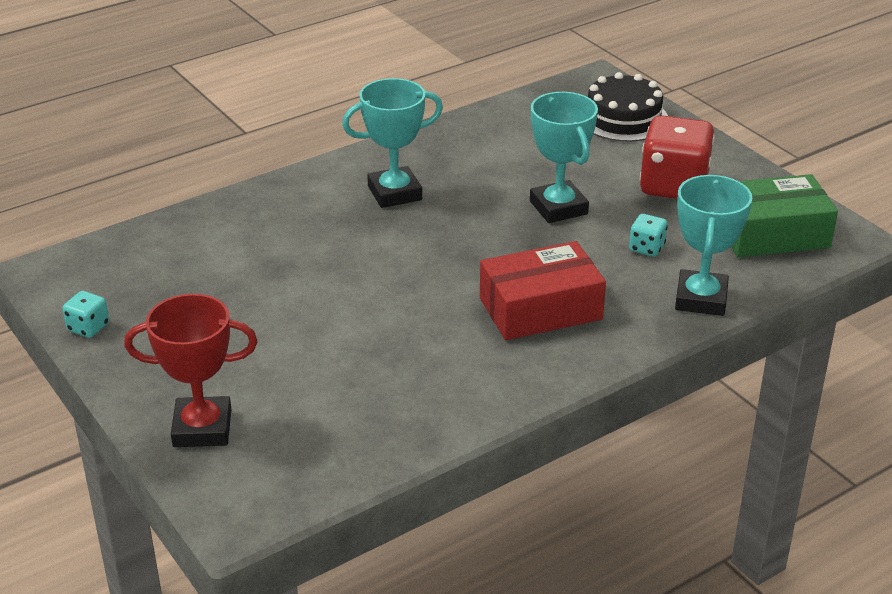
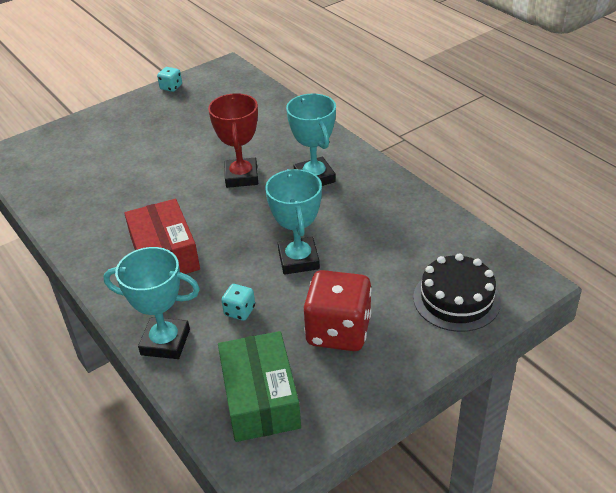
camera: 90 degrees right, 5 degrees up
red trophy [124,294,257,447] -> red trophy moved to [208,93,258,188]
turquoise trophy [530,92,598,223] -> turquoise trophy turned 75 degrees counterclockwise [265,169,322,275]

